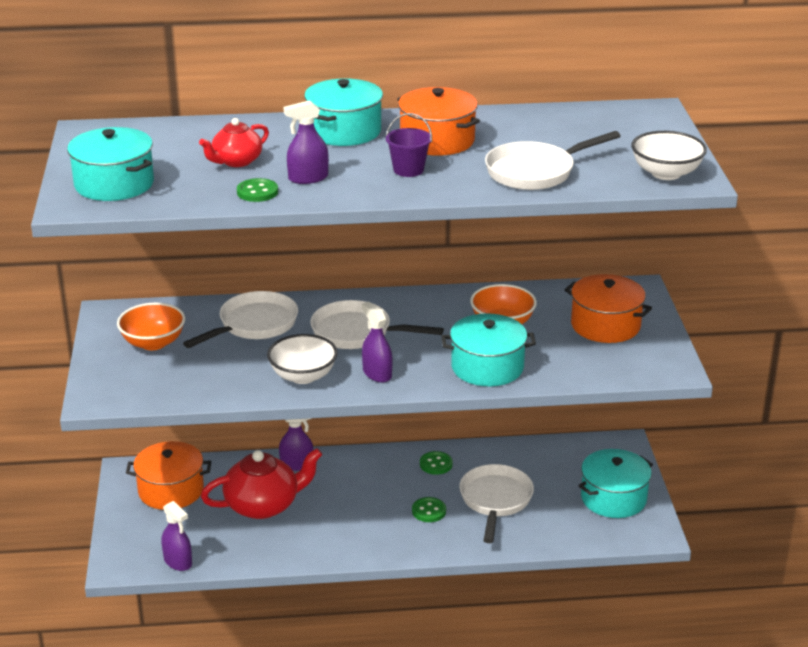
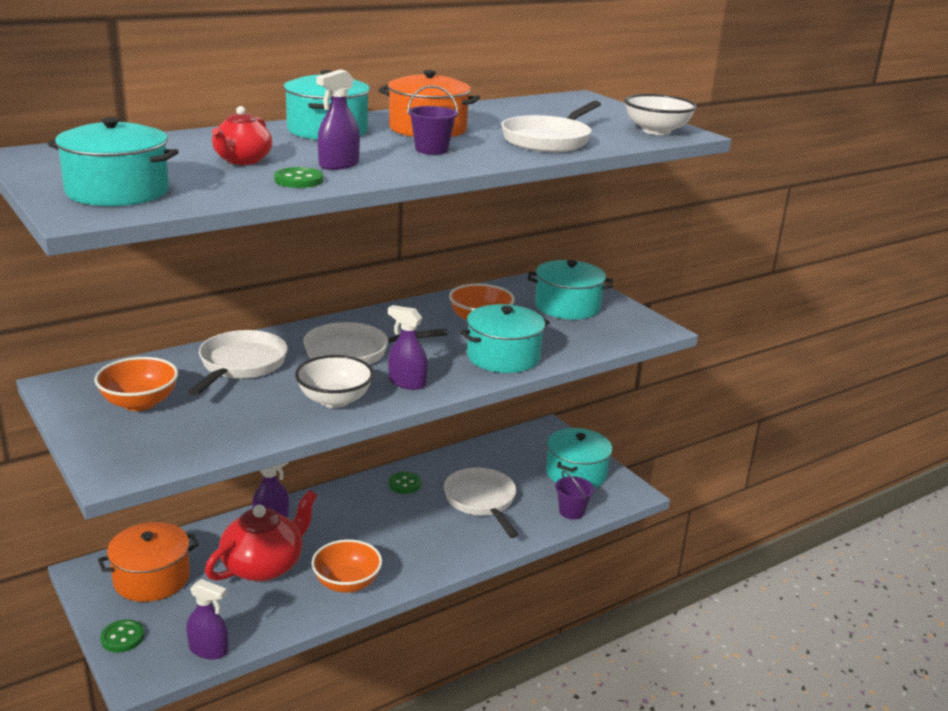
camera: 30 degrees left, 5 degrees down
green button [412,497,446,522] -> green button moved to [100,619,144,653]
orange pot [565,274,652,343] -> turquoise pot [528,260,613,319]
none -> orange bowl [312,539,382,593]
none -> purple bucket [555,471,594,519]

